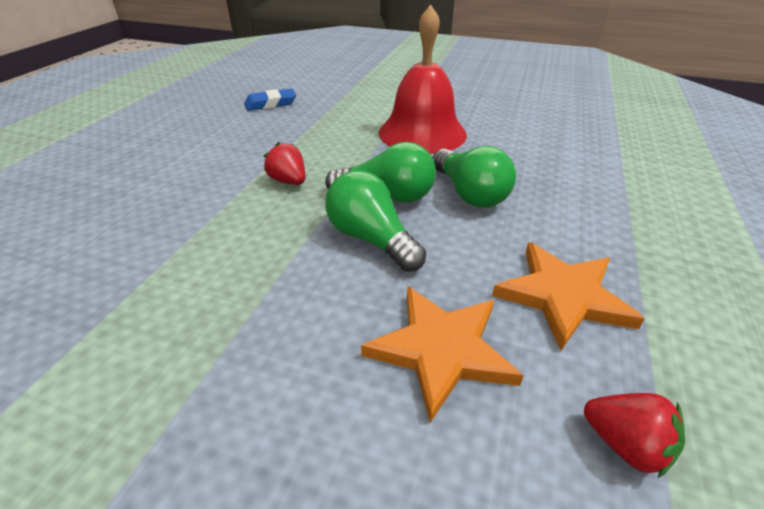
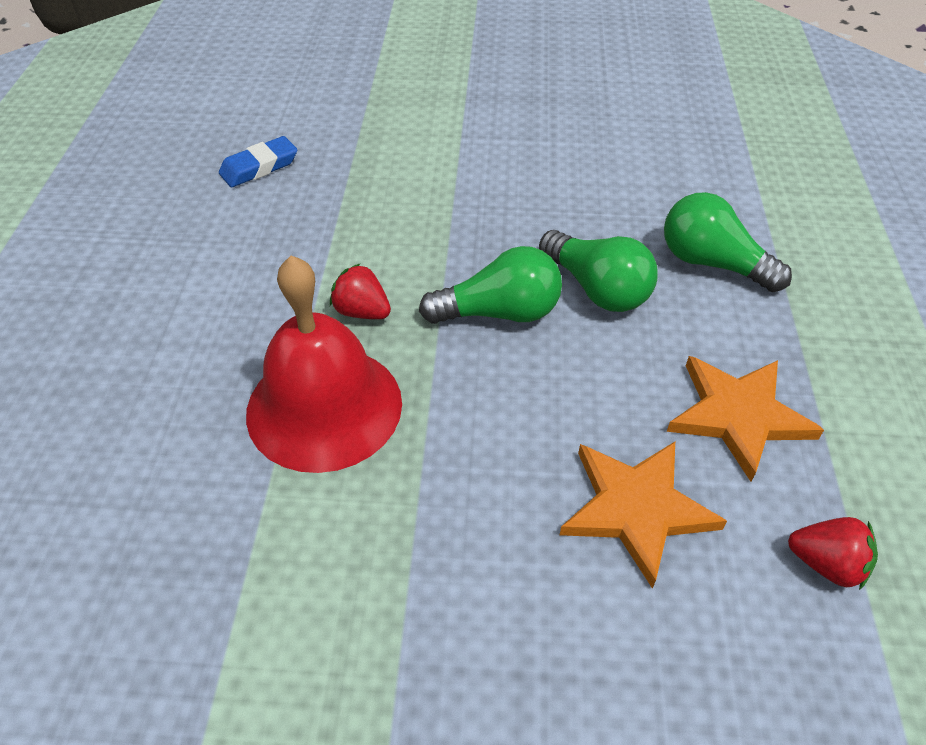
camera: 15 degrees left, 10 degrees up
green light bulb [325,170,427,272] -> green light bulb moved to [664,192,792,292]
red bell [379,4,467,154] -> red bell moved to [246,256,402,473]

